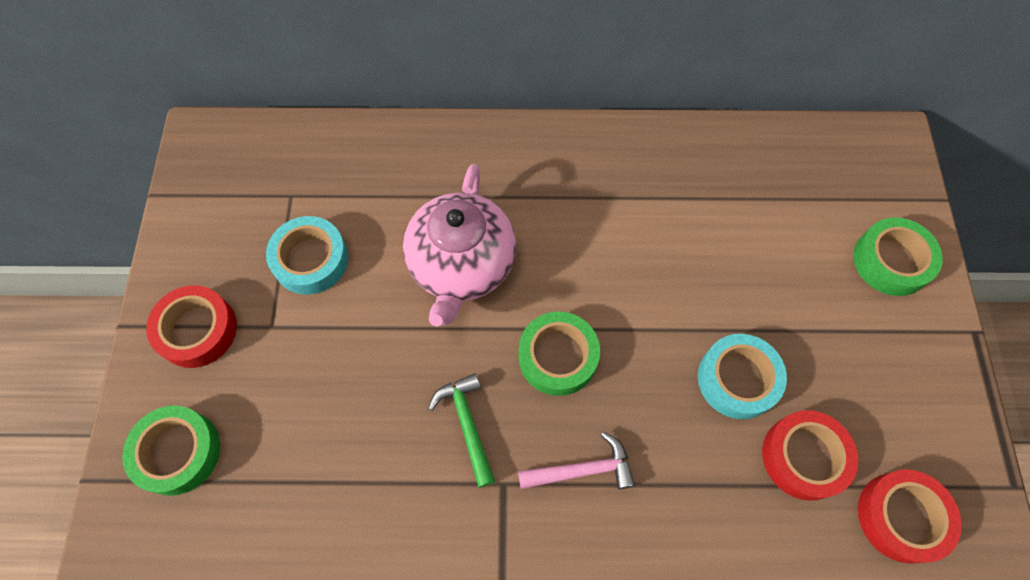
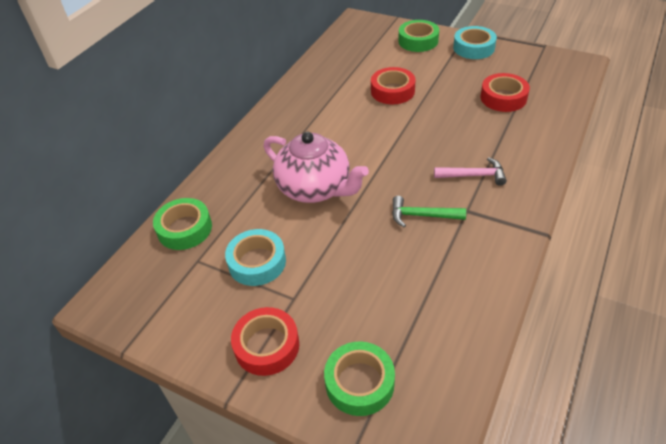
camera: 60 degrees left, 20 degrees down
pink hammer [518,432,635,489] -> pink hammer turned 75 degrees clockwise [434,157,507,186]
green tape [519,311,600,396] -> green tape moved to [153,198,212,250]
turquoise tape [698,334,787,419] -> turquoise tape moved to [453,26,497,59]
red tape [858,469,962,564] -> red tape moved to [371,67,416,104]

